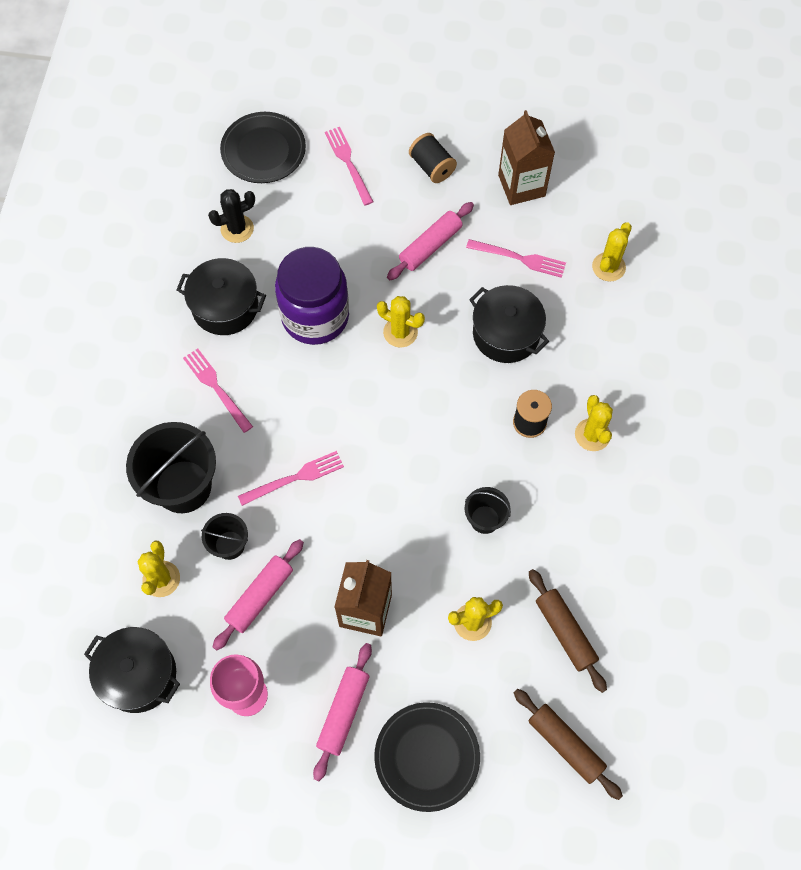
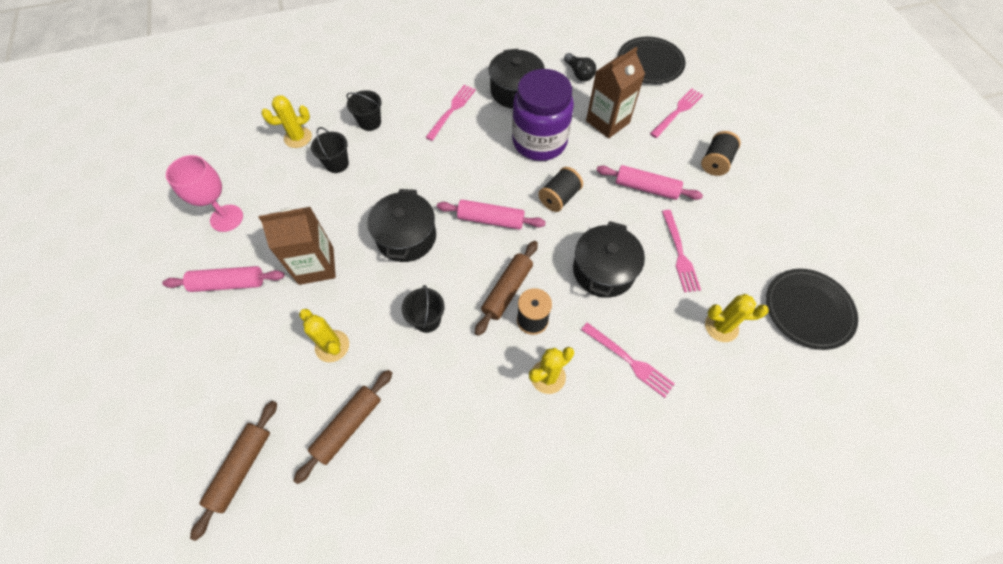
camera: 65 degrees right, 5 degrees down
black pot [84,627,180,713] -> black pot moved to [368,189,436,262]
black bucket [126,422,216,513] -> black bucket [346,90,381,131], size x0.52
black cactus [208,189,255,243] -> black light bulb [564,53,596,81]
pink rolling pin [213,539,304,651] -> pink rolling pin moved to [437,200,546,230]
pink fork [238,451,344,506] -> pink fork moved to [581,323,675,398]
black plate [374,702,480,812] -> black plate moved to [766,269,858,350]
yellow cactus [377,296,425,348] -> black spool [538,167,583,212]
brown carton [498,110,555,205] -> brown carton moved to [586,47,645,138]
none -> brown rolling pin [475,241,538,336]

